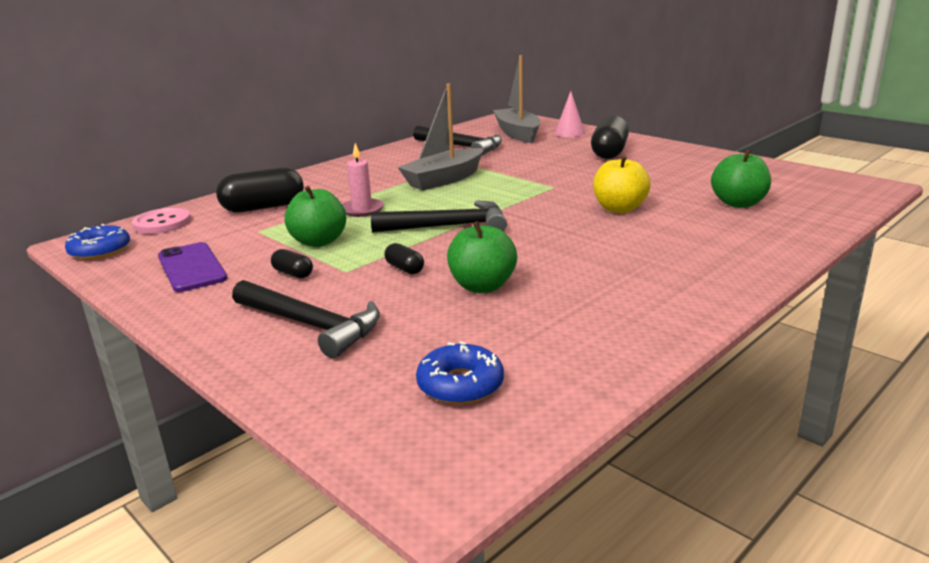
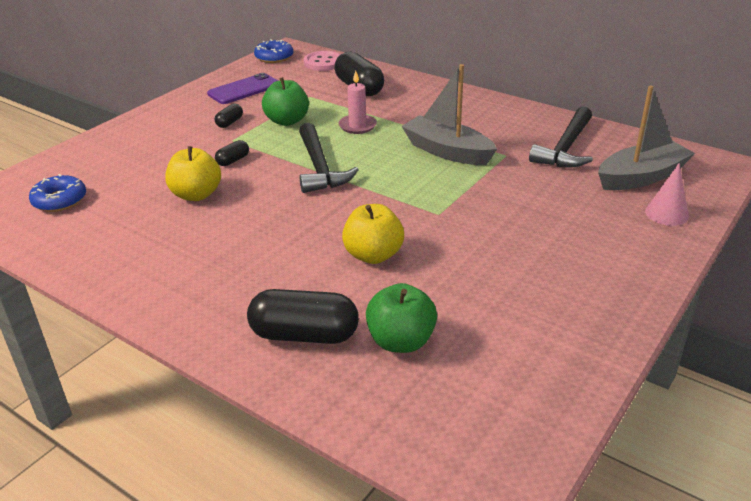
camera: 80 degrees right, 10 degrees up
black hammer [232,280,380,358] -> none
green apple [447,221,517,293] -> yellow apple [165,146,221,201]
black capsule [591,115,629,159] -> black capsule moved to [247,289,359,344]

